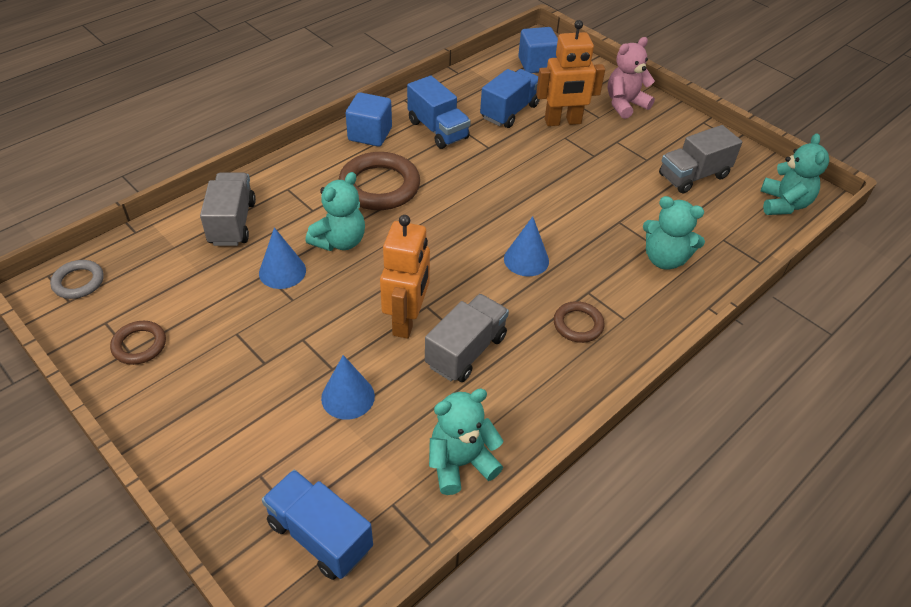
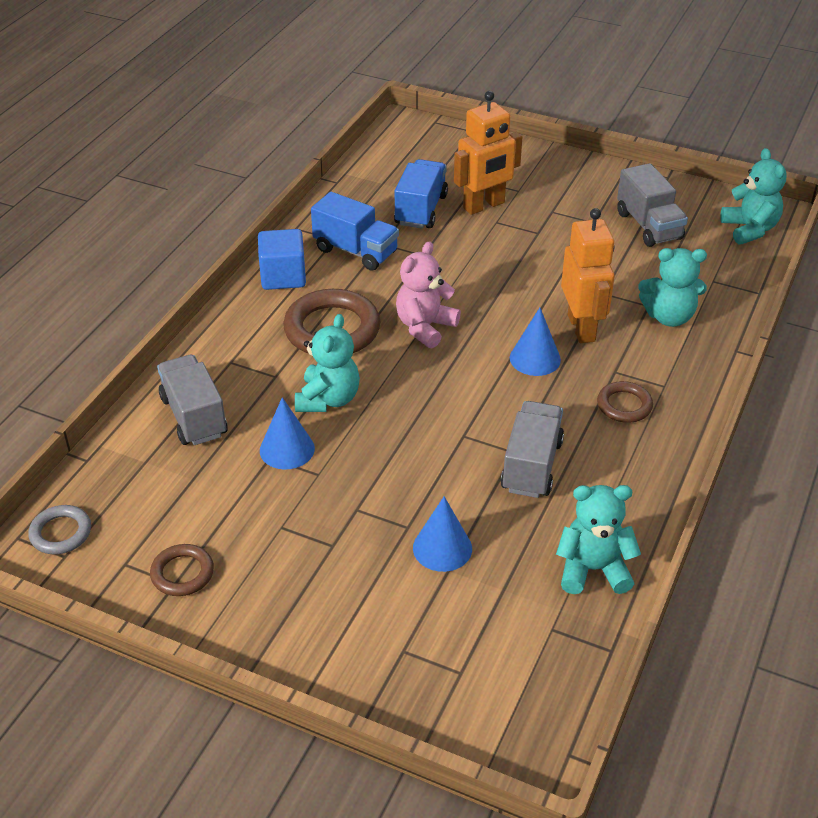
camera: 20 degrees left, 5 degrees down
blue truck [262,469,373,580] -> none
orange robot [380,215,430,339] -> orange robot moved to [561,208,615,343]
turquoise teddy bear [429,389,503,495] -> turquoise teddy bear turned 45 degrees clockwise [556,485,641,594]
blue cube [518,27,558,73] -> none
pink teddy bear [608,37,655,119] -> pink teddy bear moved to [396,241,461,348]
grey truck [659,125,742,193] -> grey truck turned 60 degrees counterclockwise [617,163,688,247]

